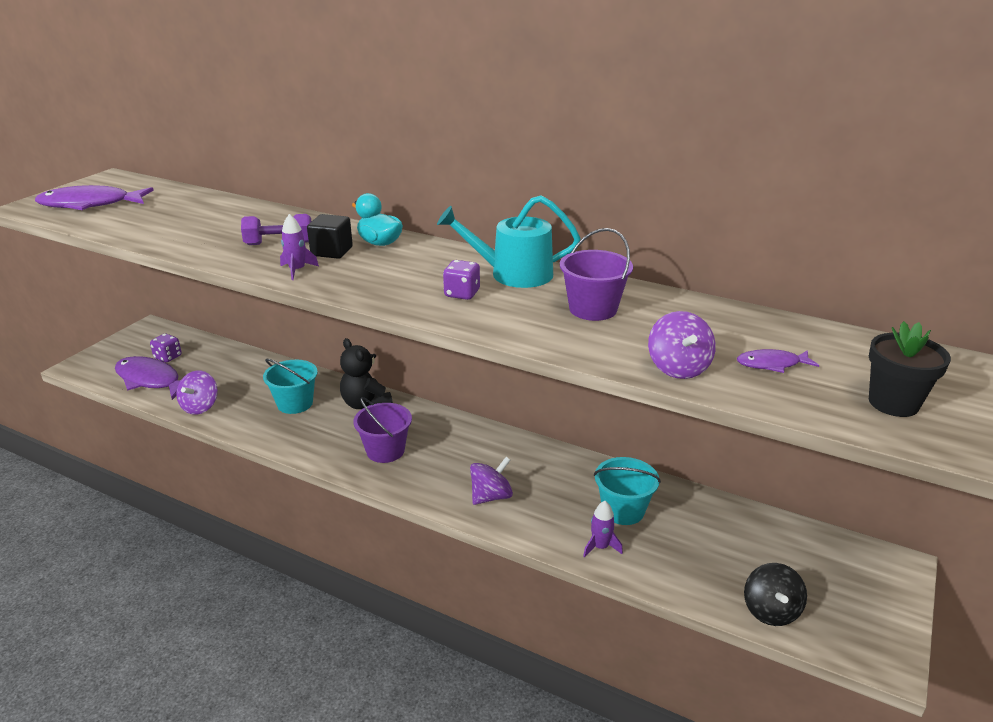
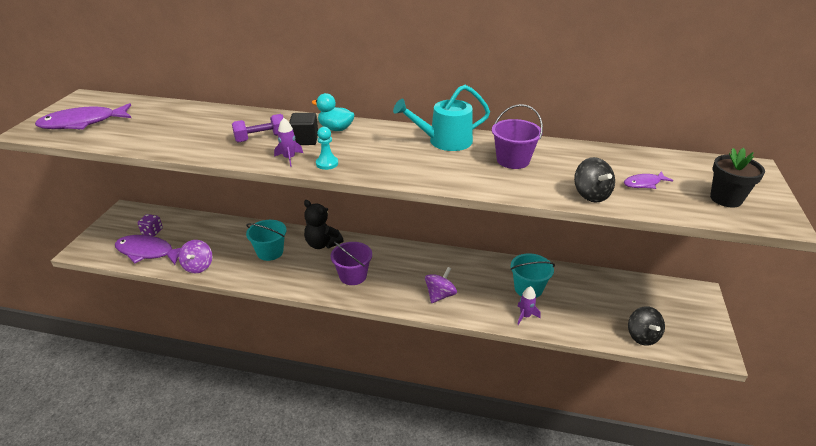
camera: 15 degrees left, 5 degrees up
purple dice [443,260,480,300] -> none
purple spinning top [648,311,716,379] -> black spinning top [574,157,615,202]
none -> turquoise pawn [316,127,338,170]

